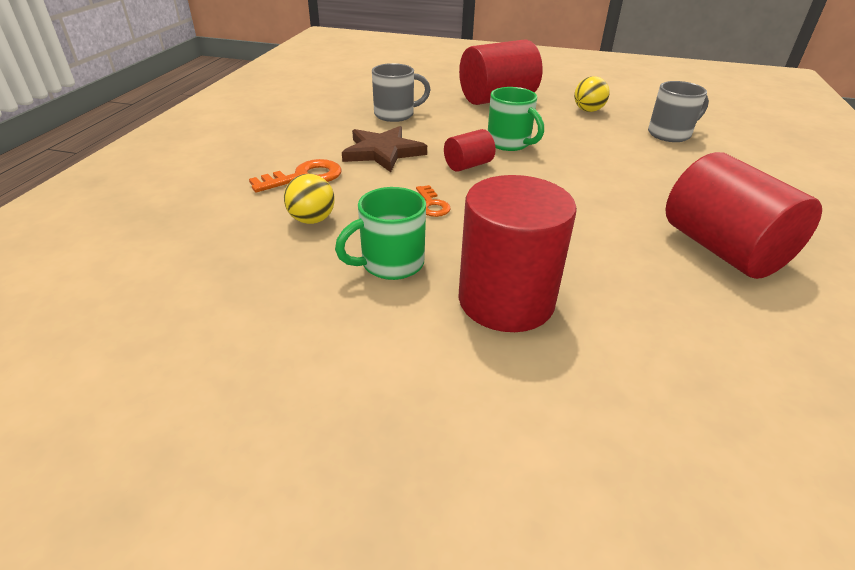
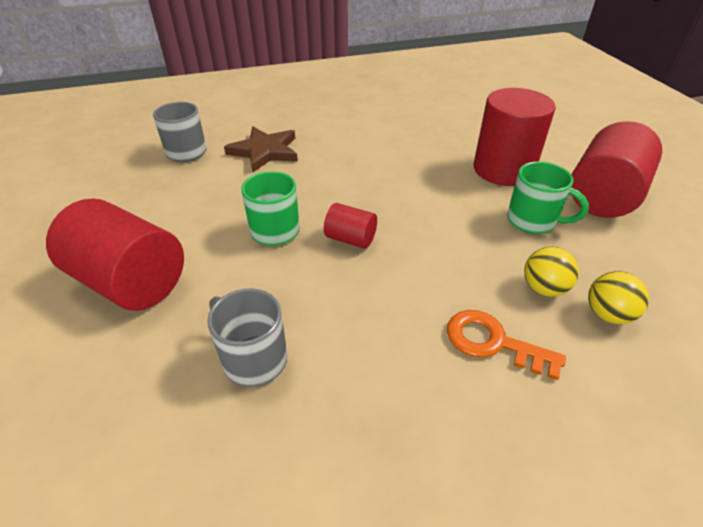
camera: 120 degrees left, 5 degrees up
brown star [342,126,427,172] -> brown star moved to [224,127,298,173]
orange key [416,185,451,217] -> none
yellow ball [574,76,610,112] -> yellow ball moved to [588,271,649,324]
red cylinder [666,152,822,279] -> red cylinder moved to [571,121,662,218]

